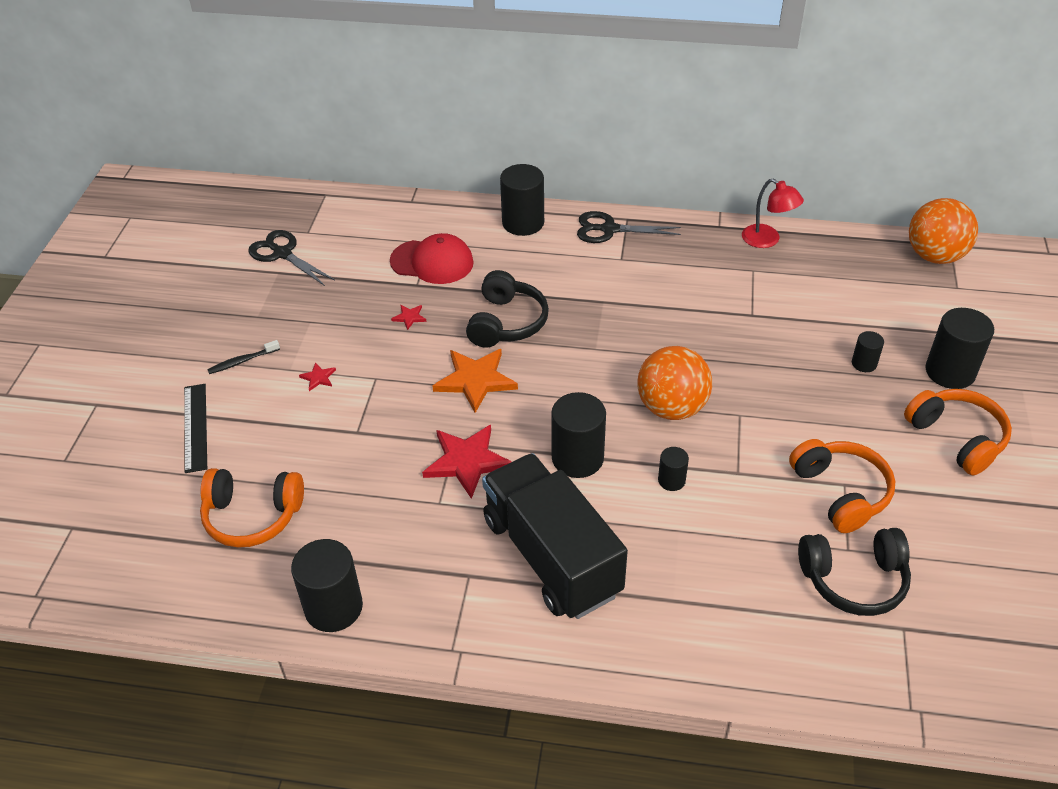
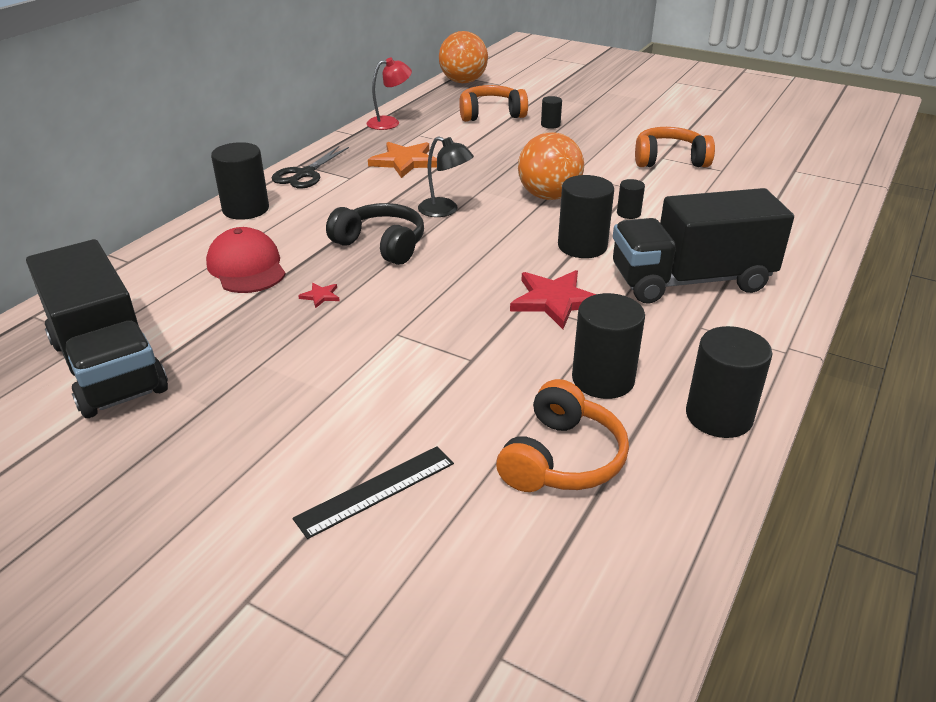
camera: 70 degrees left, 10 degrees down
black ruler [184,384,207,473] -> black ruler turned 45 degrees counterclockwise [293,446,454,539]
black toothbrush [207,340,280,374] -> none
black scissors [248,230,335,286] -> black truck [26,239,168,418]
red star [299,362,336,391] -> none
red cap [390,233,474,284] -> red cap turned 60 degrees counterclockwise [206,227,286,293]
orange star [432,349,518,413] -> orange star moved to [368,142,437,178]
black headphones [798,528,911,616] -> none
orange headphones [904,389,1012,475] -> orange headphones moved to [459,85,528,122]
black cylinder [925,308,994,389] -> black cylinder moved to [572,293,645,399]
none -> black lamp [418,136,474,217]

